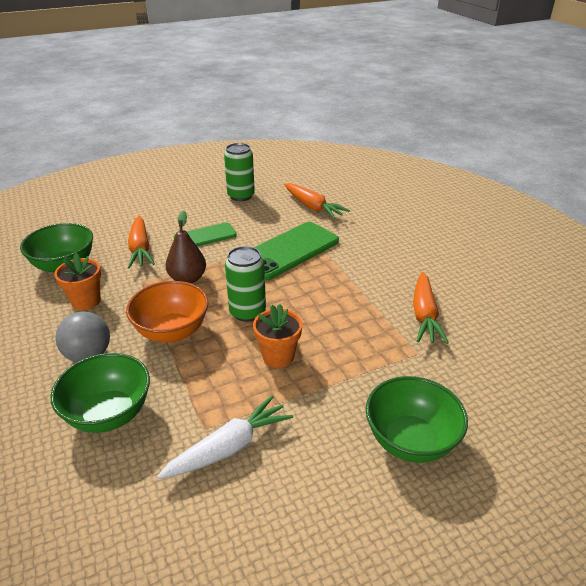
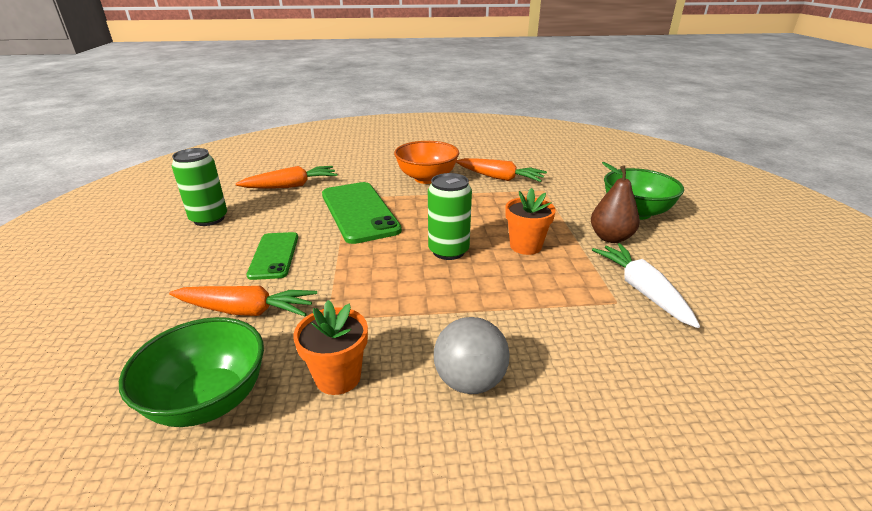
camera: 70 degrees left, 5 degrees down
green bowl [50,353,150,433] -> none
orange bowl [126,281,208,342] -> orange bowl moved to [394,141,459,184]
brown pear [166,210,206,284] -> brown pear moved to [591,162,640,243]

